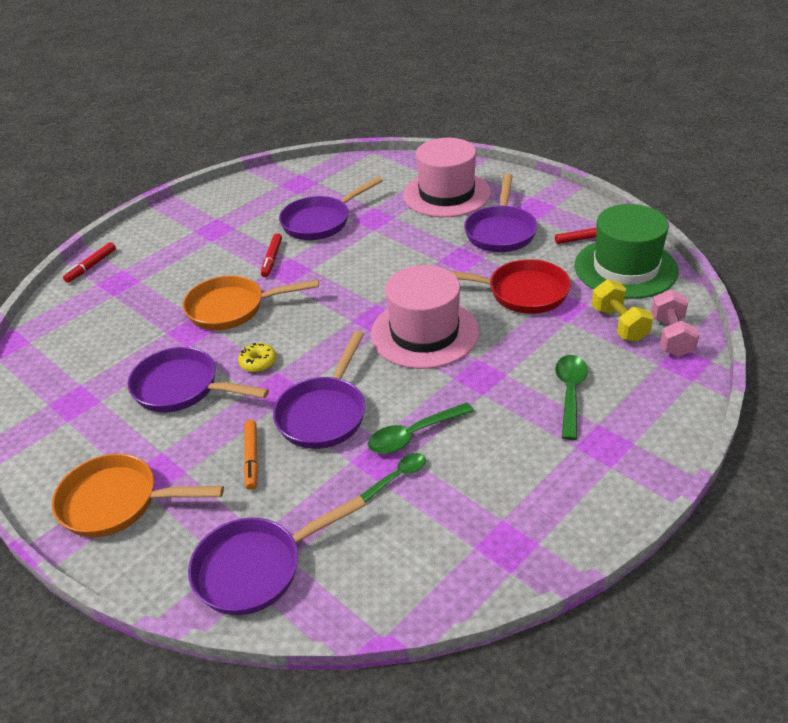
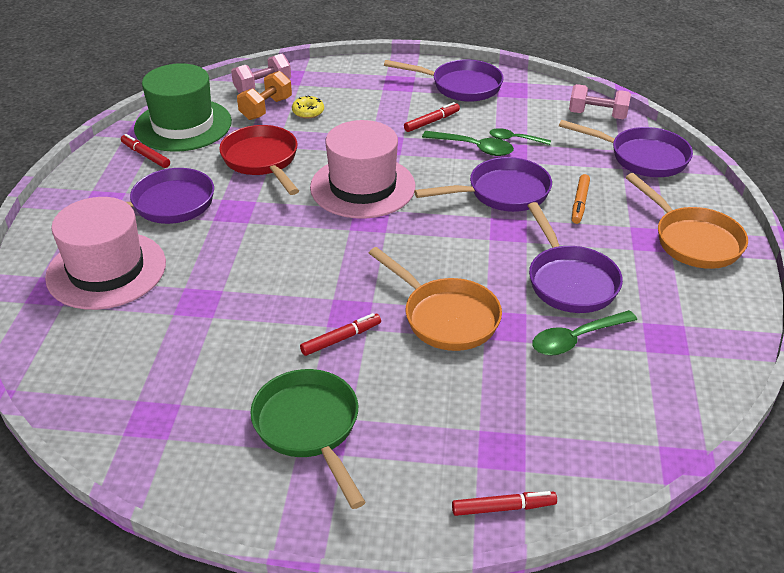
camera: 130 degrees left, 0 degrees up
yellow donut [238,343,276,372] -> yellow donut moved to [292,96,324,119]
orange marker [244,420,258,490] -> orange marker turned 150 degrees clockwise [572,174,590,224]
purple pan [279,177,383,240] -> purple pan moved to [384,59,504,102]
green spoon [555,355,588,440] -> green spoon moved to [532,310,637,356]
yellow dumbbell [591,280,653,342] -> orange dumbbell [237,71,292,120]
none -> green pan [250,369,365,509]
none -> red marker [404,102,460,132]
none -> pink dumbbell [569,84,631,119]

